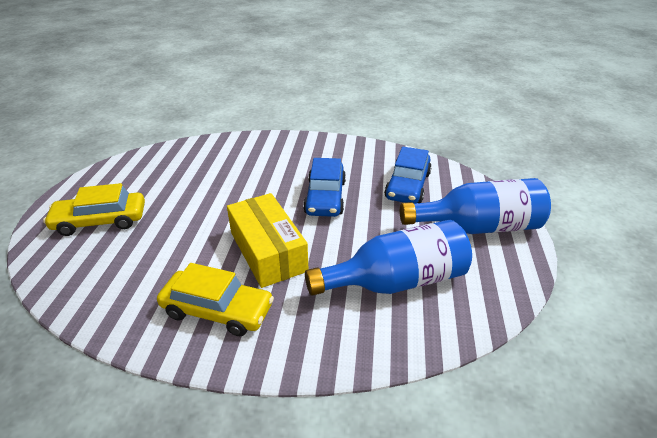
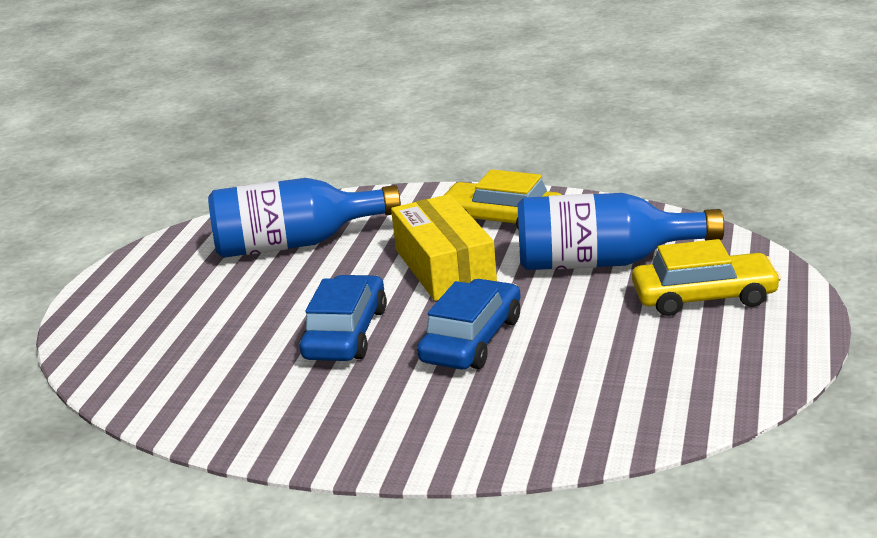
camera: 170 degrees left, 10 degrees down
blue car [384,147,432,204] -> blue car moved to [417,279,521,370]
blue bottle [400,178,551,234] -> blue bottle moved to [518,193,724,270]

